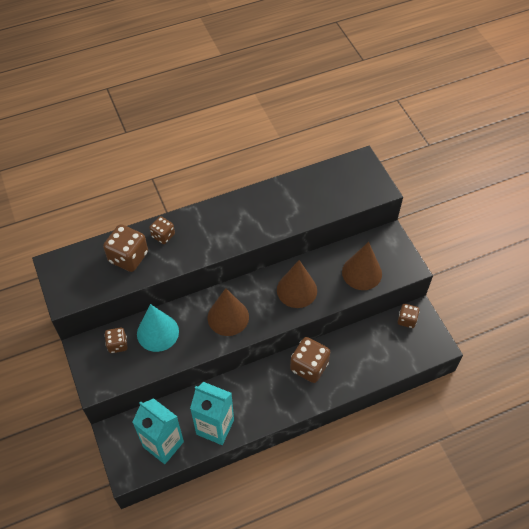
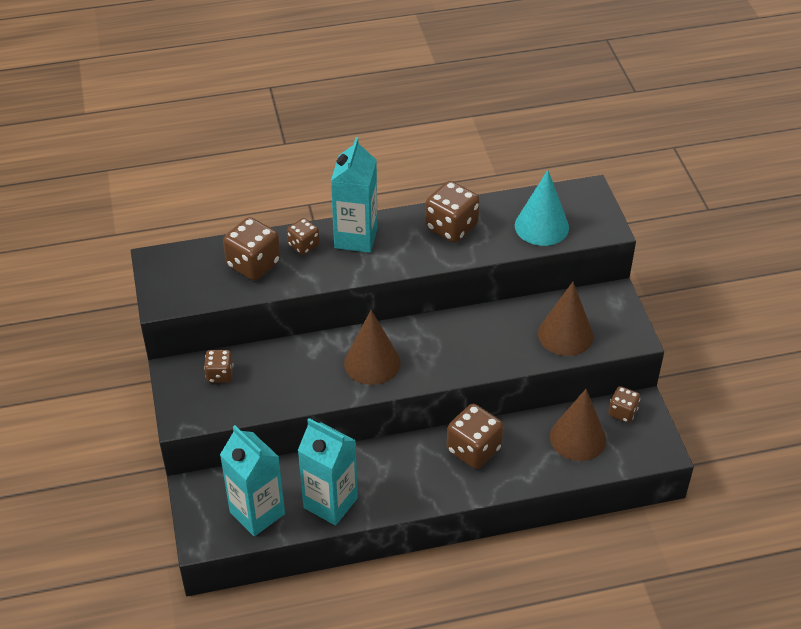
camera: 10 degrees right, 10 degrees down
turquoise cone [137,304,179,352] -> turquoise cone moved to [515,170,569,246]
brown cone [277,260,317,308] -> brown cone moved to [550,389,606,461]
none -> turquoise carton [331,137,378,253]
none -> brown dice [425,181,480,243]

